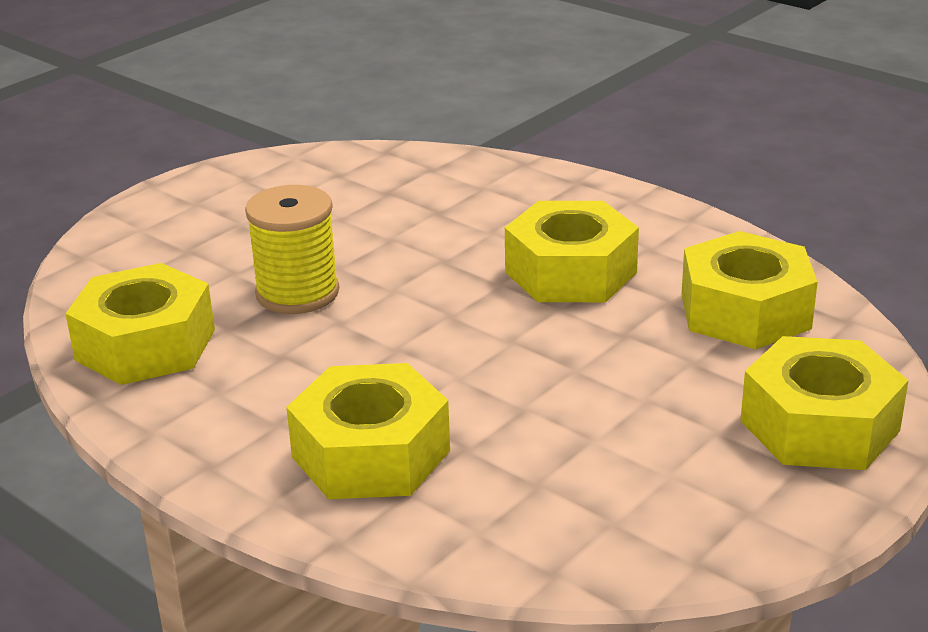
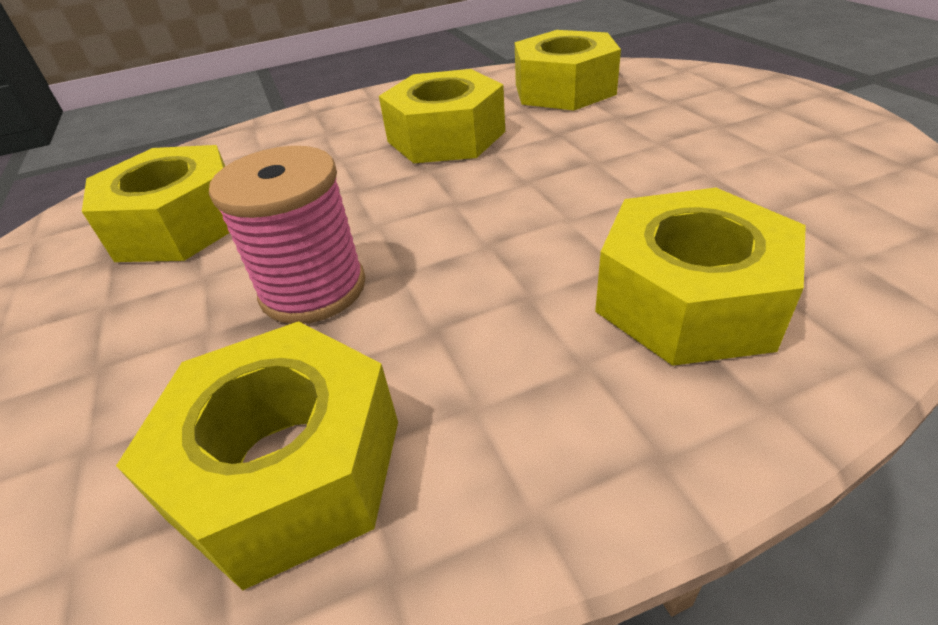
camera: 60 degrees left, 10 degrees up
yellow spool [245,185,339,314] -> pink spool [209,146,366,324]
yellow nut [740,336,908,470] -> yellow nut moved to [82,145,230,262]

